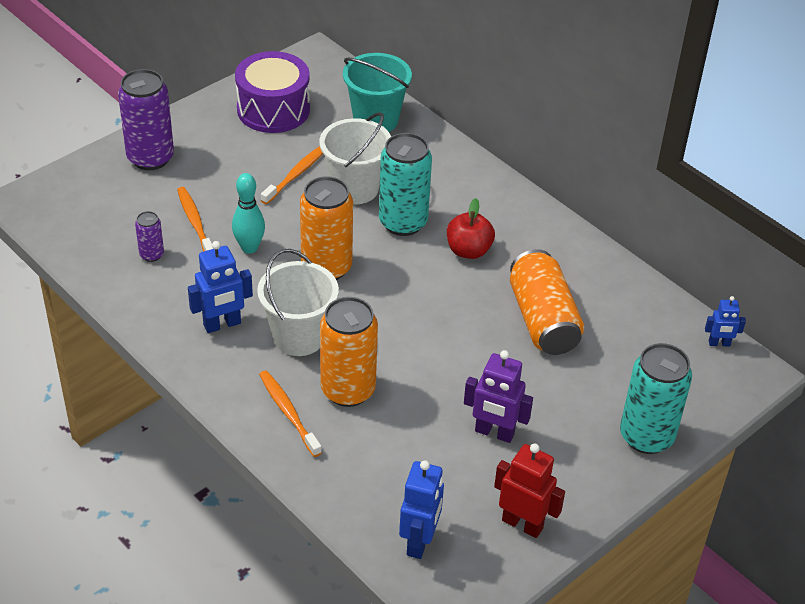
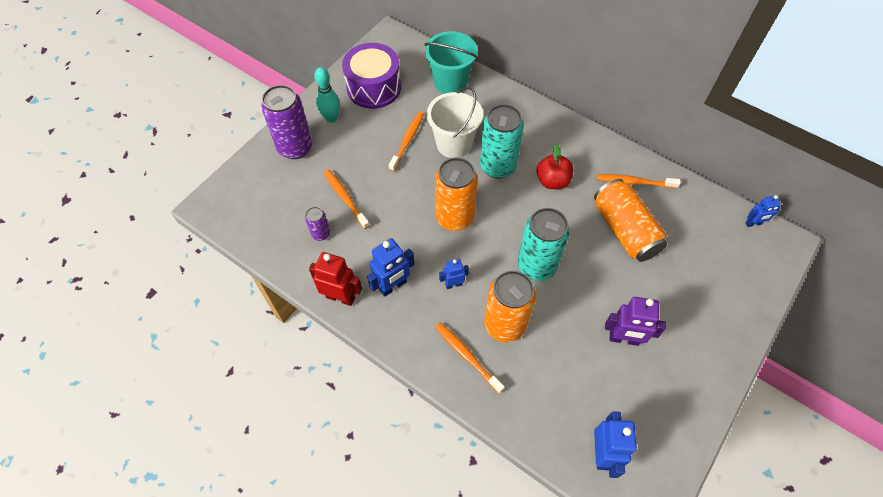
camera: 10 degrees left, 15 degrees up
turquoise bowling pin [232,173,265,254] -> turquoise bowling pin moved to [314,67,340,123]
white bucket [257,249,339,356] -> blue robot [439,259,469,289]
red robot [494,443,565,538] -> red robot moved to [309,252,362,306]
turquoise can [620,343,692,454] -> turquoise can moved to [517,208,570,281]
none -> orange toothbrush [597,174,681,188]

